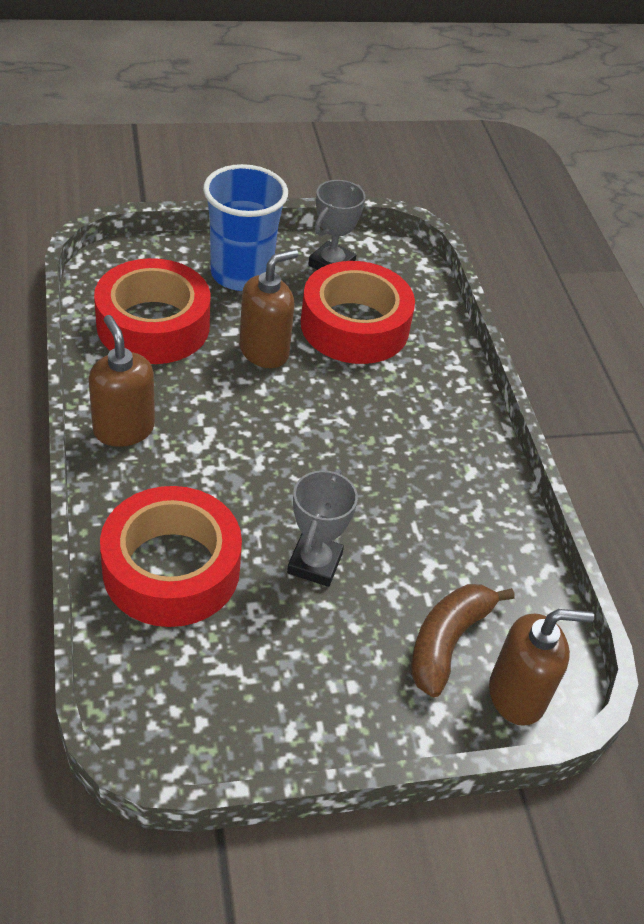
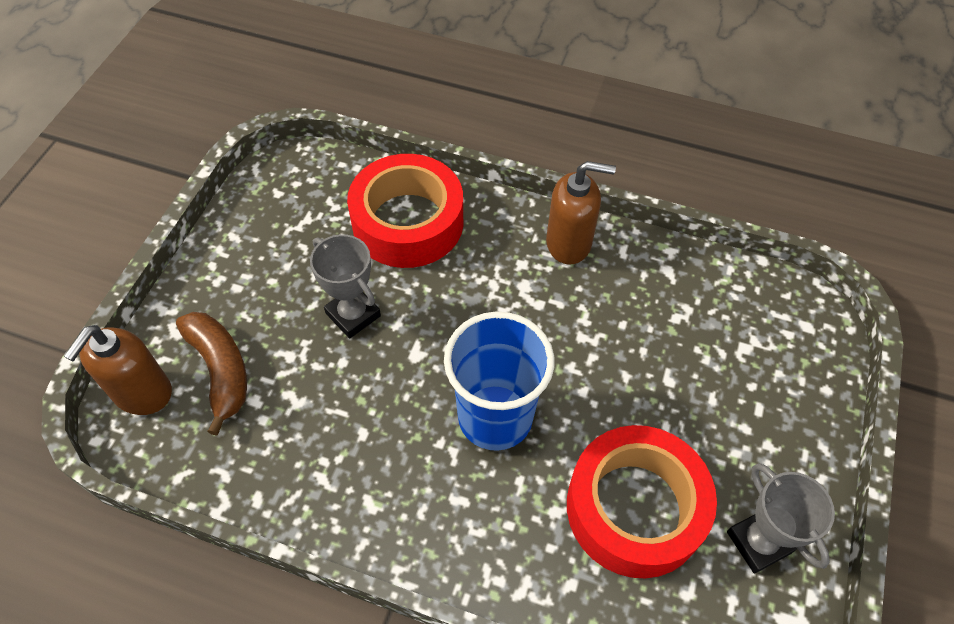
camera: 125 degrees right, 10 degrees up
red tape [94,258,210,364] -> none
blue cup [203,164,288,291] -> blue cup moved to [444,312,555,451]
brown soap dispenser [239,249,299,368] -> none

